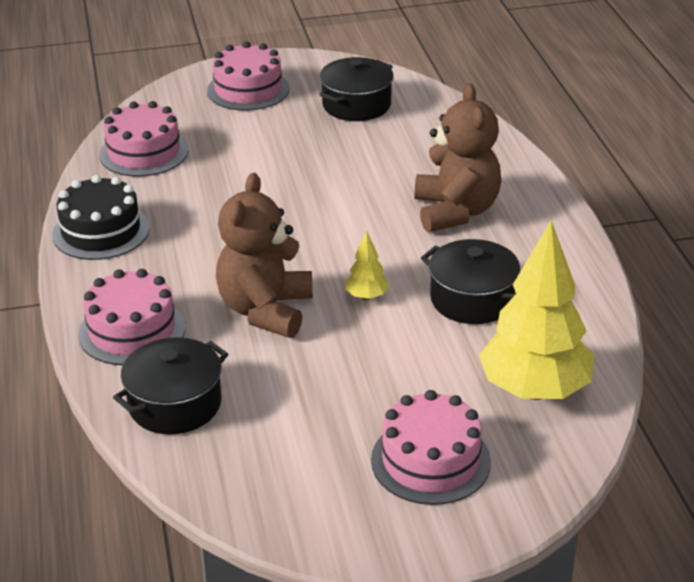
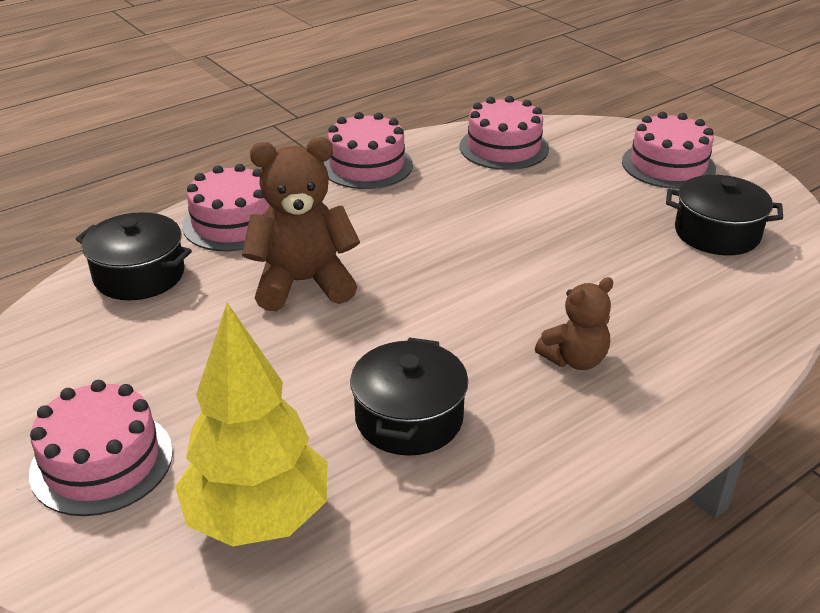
camera: 65 degrees right, 0 degrees up
black cake [52,175,150,260] -> pink cake [323,112,413,189]
yellow tree [345,231,389,300] -> none
brown teddy bear [414,83,501,232] -> brown teddy bear [535,277,614,370], size x0.59

